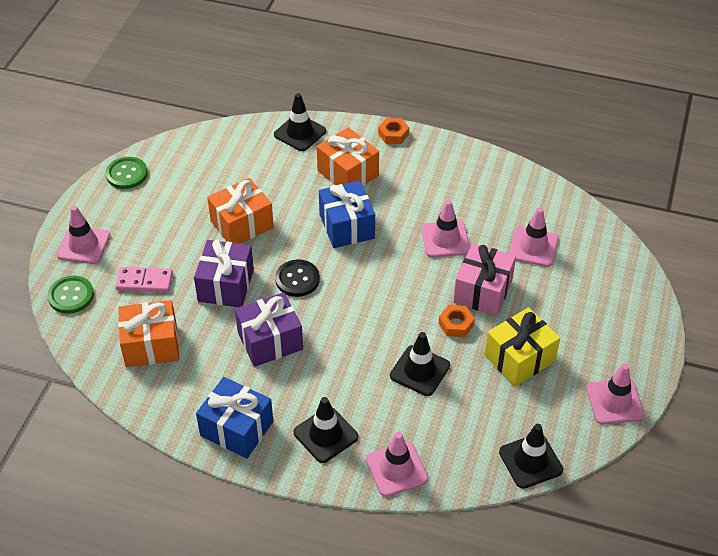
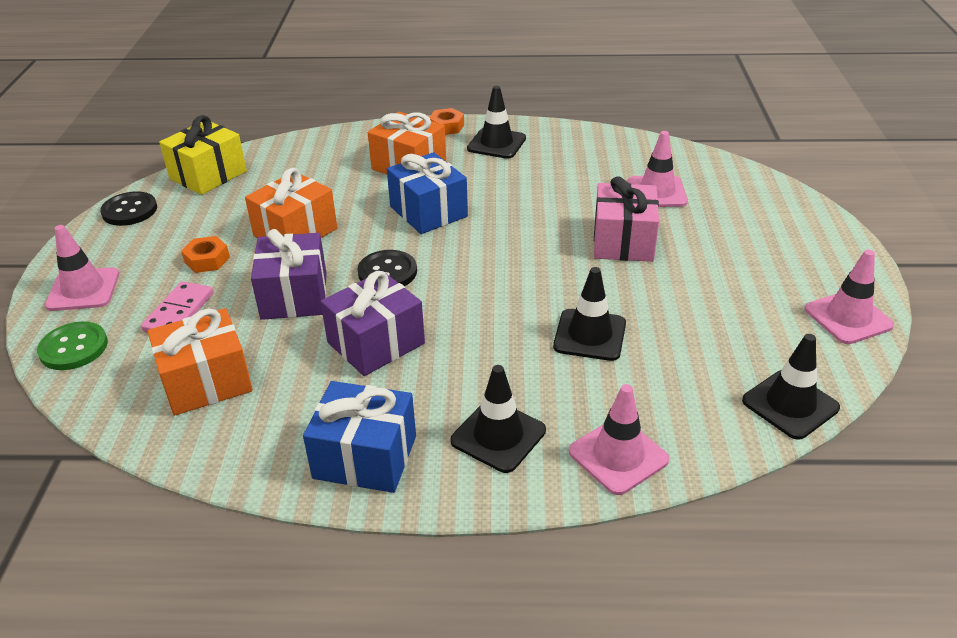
camera: 15 degrees left, 10 degrees down
green button [105,157,148,189] -> black button [100,191,157,226]
pink domino [115,267,173,292] -> pink domino turned 60 degrees counterclockwise [141,281,213,333]
black traffic cone [274,93,326,151] -> black traffic cone moved to [467,86,526,159]
pink traffic cone [422,200,470,257] -> none
orange nut [438,305,475,337] -> orange nut moved to [181,236,230,273]
yellow gift [485,307,560,386] -> yellow gift moved to [159,115,247,195]

